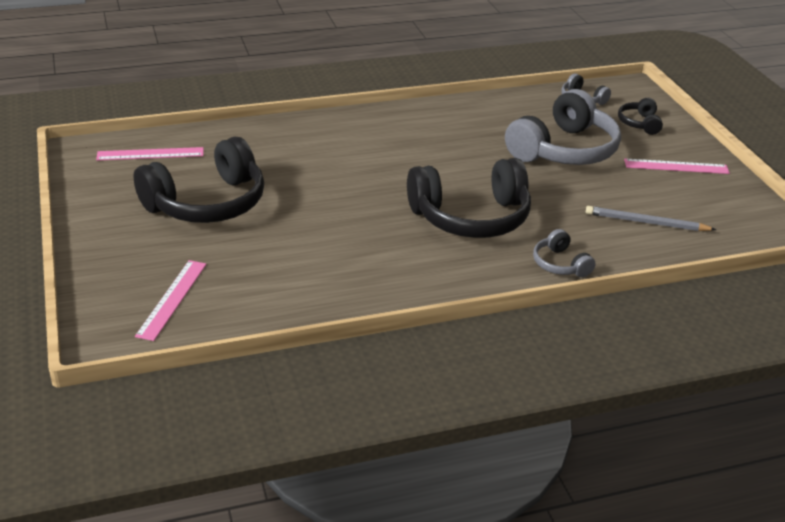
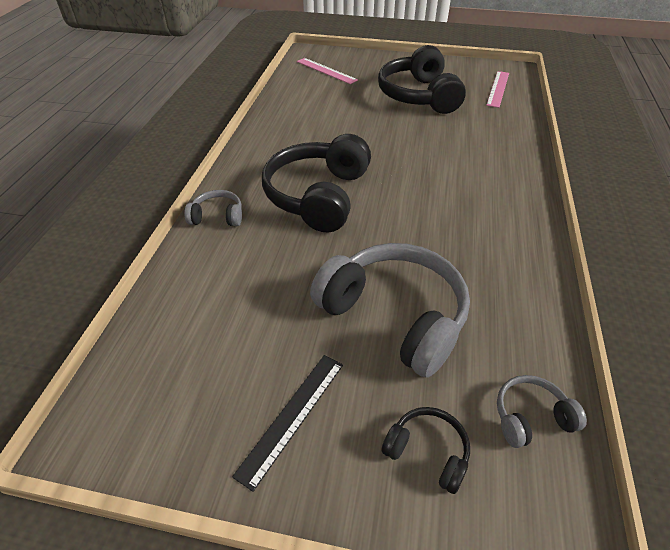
camera: 120 degrees right, 10 degrees up
grey headphones [505,89,621,165] -> grey headphones turned 150 degrees clockwise [310,243,470,378]
grey pencil [586,206,716,231] -> none
pink ruler [624,159,730,174] -> black ruler [232,355,343,492]

